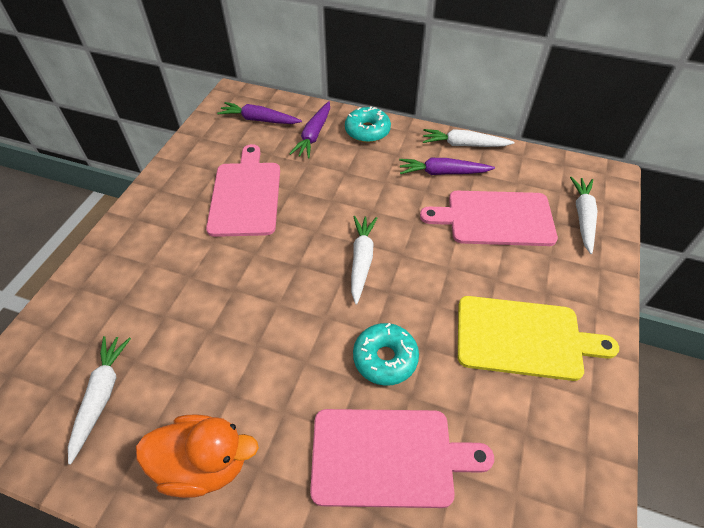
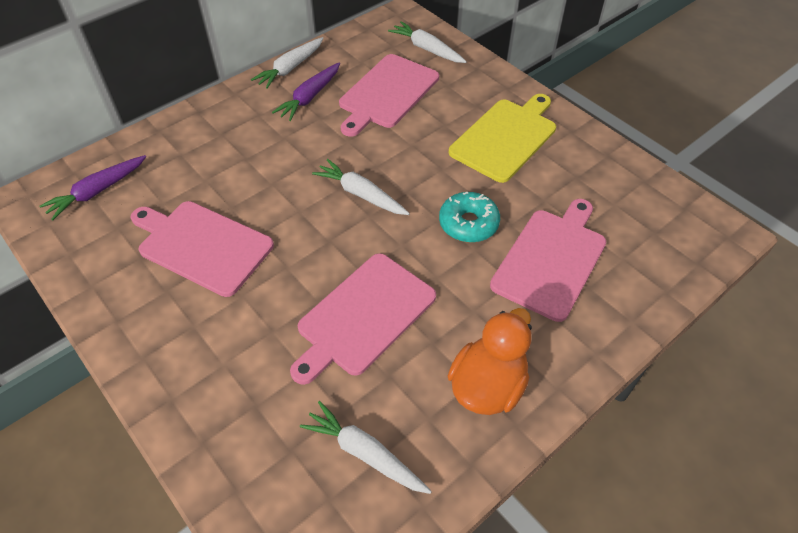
camera: 60 degrees left, 0 degrees up
purple carrot [289,101,330,159] -> none
turquoise donut [345,106,391,143] -> none
none -> pink cutting board [290,253,436,385]

